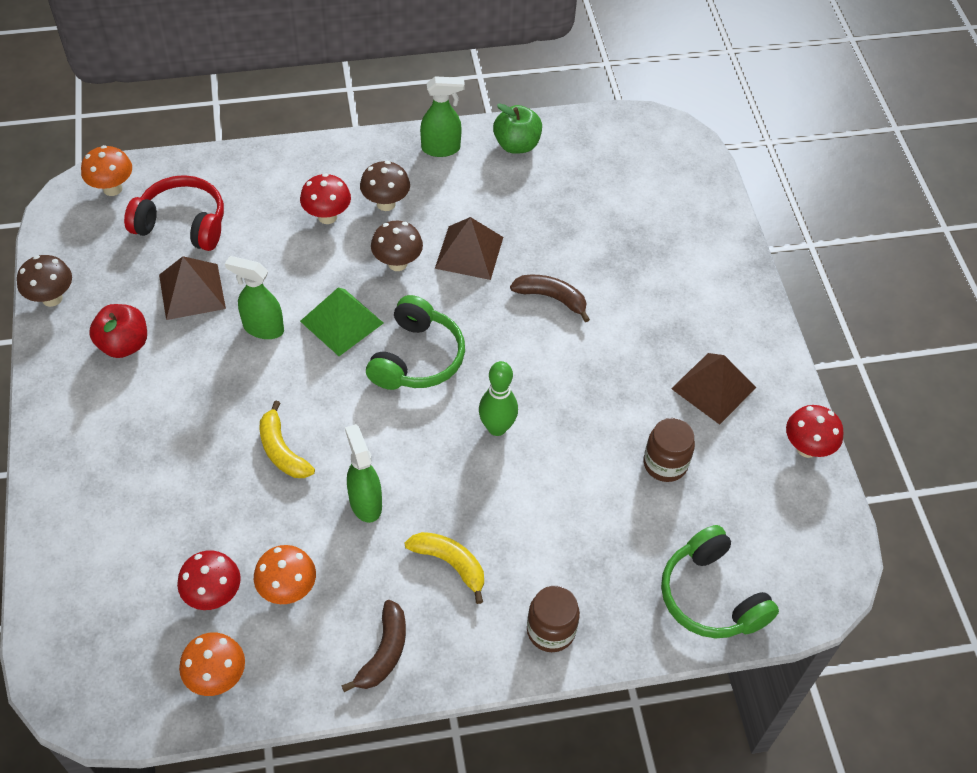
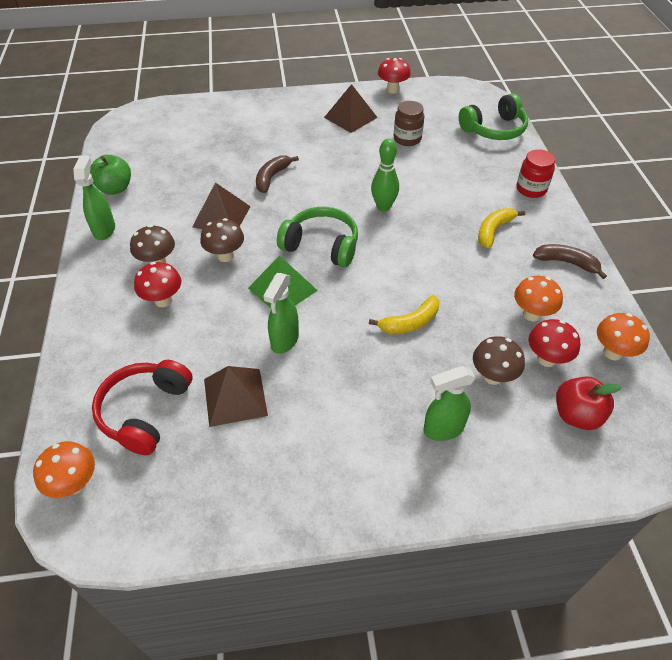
camera: 85 degrees left, 5 degrees down
brown mushroom [17,255,72,307] -> brown mushroom moved to [473,336,525,385]
red apple [89,304,147,358] -> red apple moved to [556,376,621,430]
green spray bottle [345,424,382,523] -> green spray bottle moved to [423,366,475,441]
brown jar [527,586,580,652] -> red jar [517,149,555,198]

